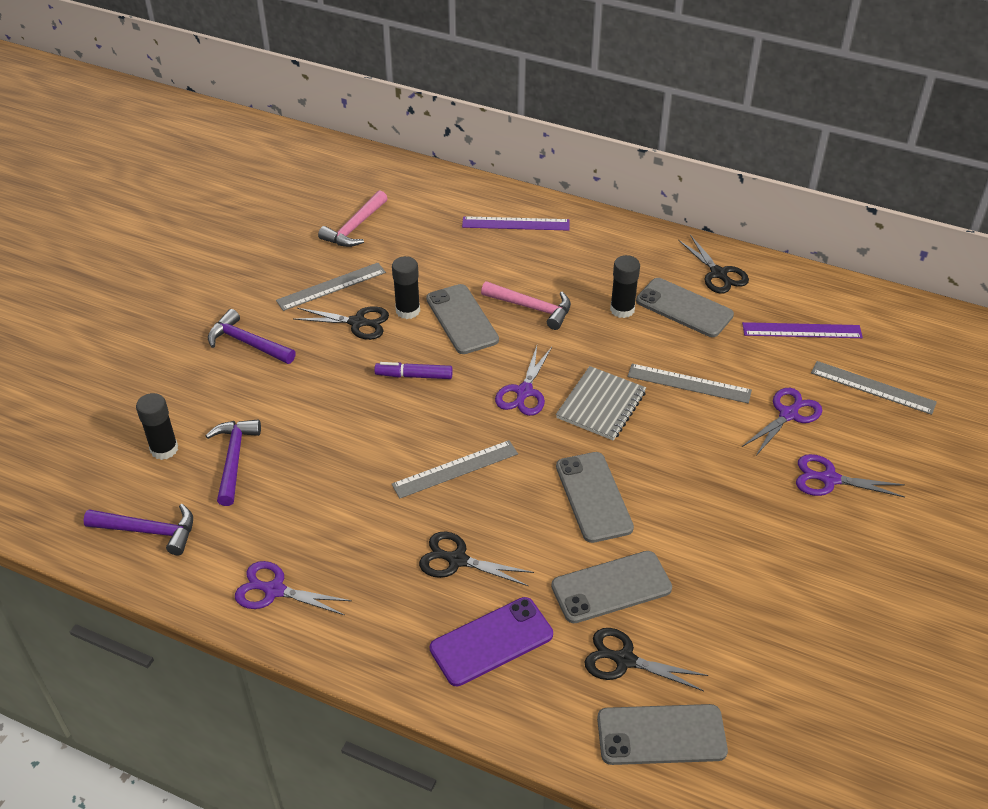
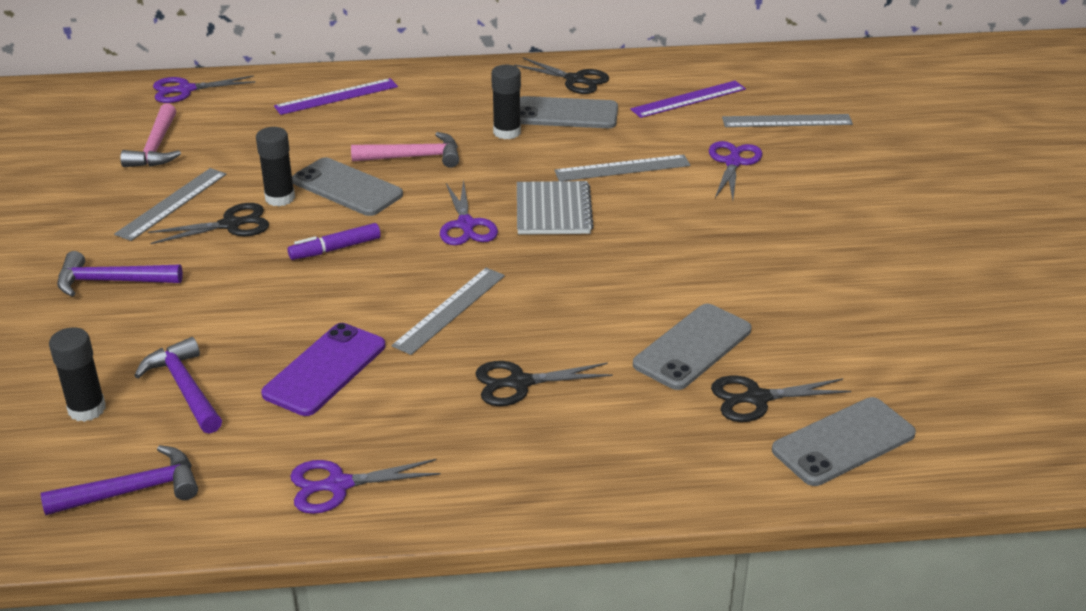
camera: 30 degrees left, 10 degrees down
purple phone [430,597,553,686] -> purple phone moved to [261,323,385,416]
grey phone [556,452,634,543] -> none
purple scissors [796,454,905,497] -> purple scissors moved to [153,75,255,103]

